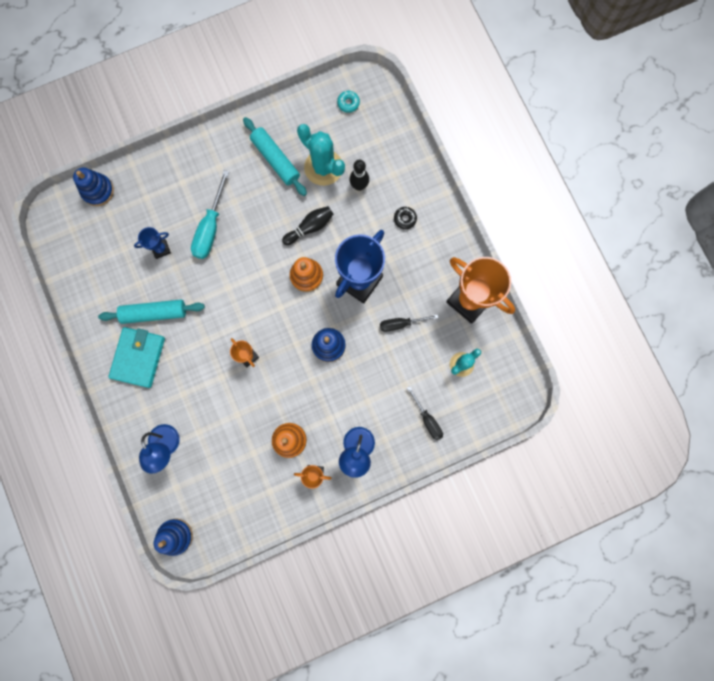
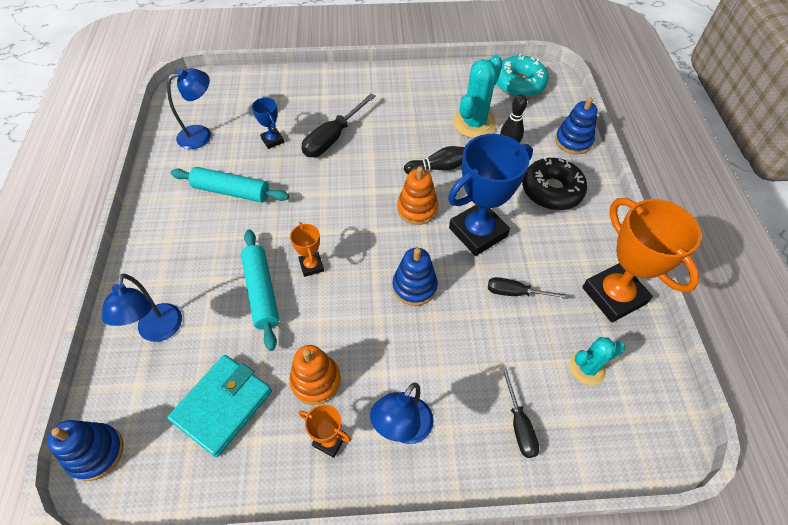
camera: 20 degrees right, 25 degrees down
blue stacking toy [73,168,114,206] -> blue stacking toy moved to [555,97,598,155]
turquoise wallet [108,327,165,388] -> turquoise wallet moved to [167,355,272,457]
blue trophy [134,227,171,259] -> blue trophy turned 60 degrees clockwise [252,98,284,149]
turquoise screwdriver [191,170,229,259] -> black screwdriver [301,93,376,157]
turquoise rolling pin [243,117,307,196] -> turquoise rolling pin moved to [241,229,279,351]
turquoise cactus [297,124,345,186] -> turquoise cactus turned 60 degrees clockwise [453,55,503,138]
turquoise donut [337,91,360,113] -> turquoise donut [496,54,549,97], size x2.24
black donut [394,207,417,229] -> black donut [522,157,587,210], size x2.24
none -> blue lamp [167,68,211,149]

